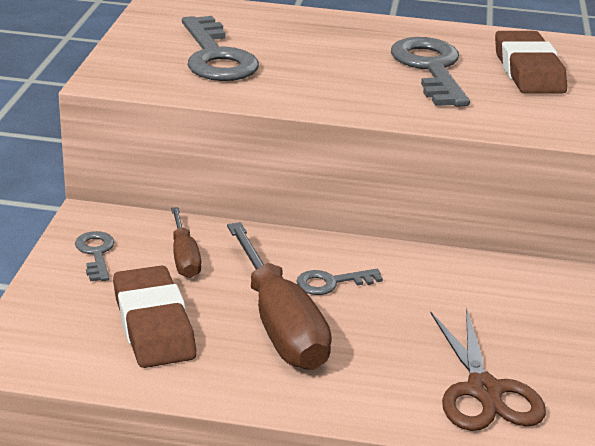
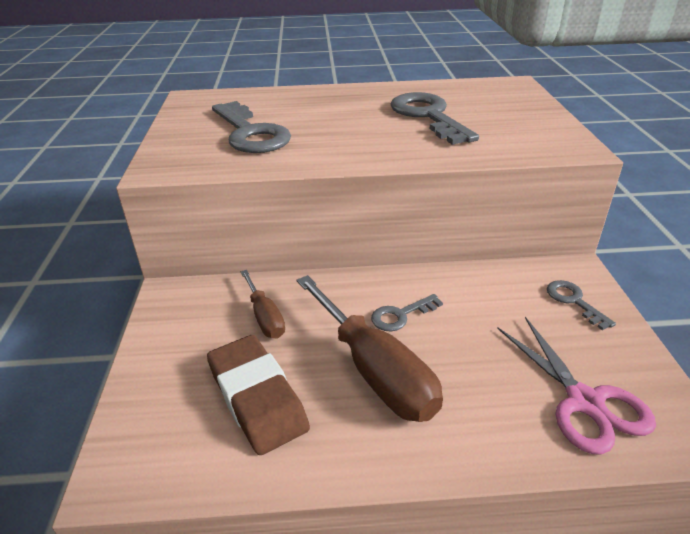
camera: 10 degrees left, 5 degrees up
grey key [75,231,114,281] -> grey key moved to [547,280,616,330]
brown scissors [430,307,546,431] -> pink scissors [497,317,656,455]
brown eraser [495,31,567,94] -> none

